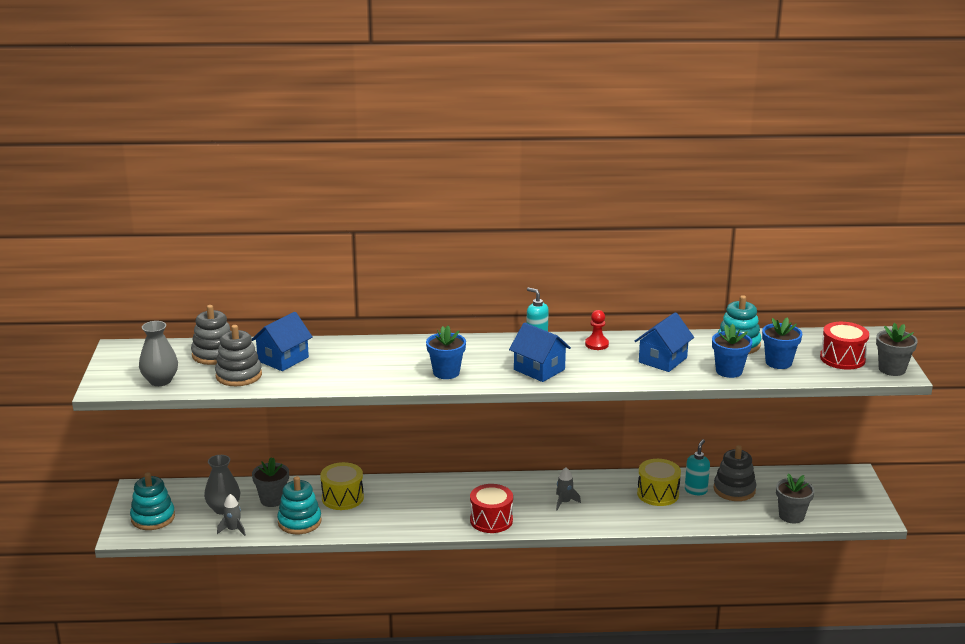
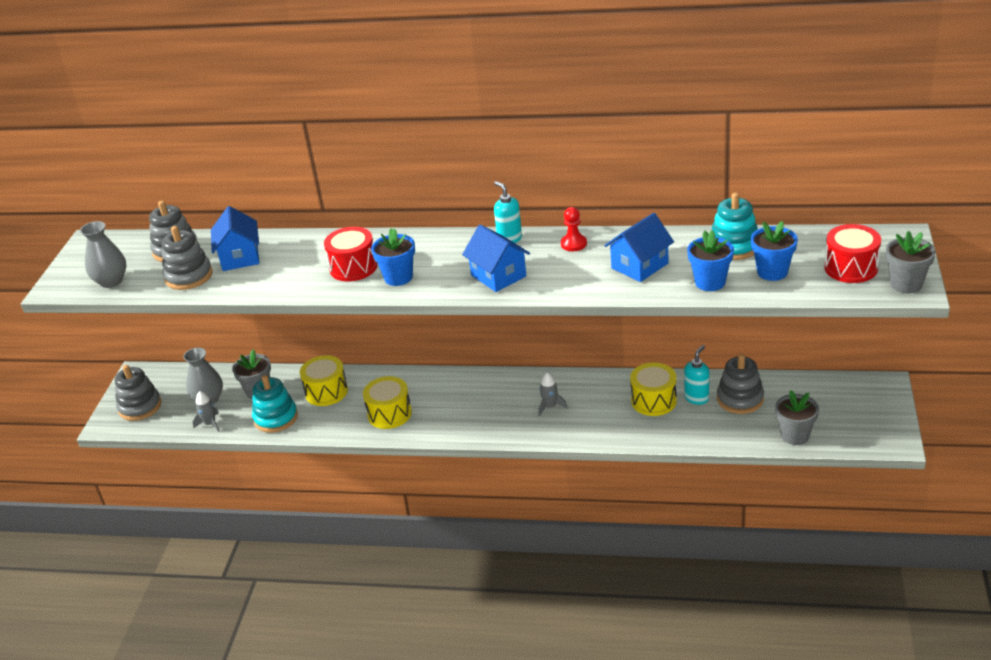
camera: 15 degrees right, 10 degrees up
turquoise stacking toy [130,472,175,530] -> grey stacking toy [115,365,162,421]
blue house [252,312,313,371] -> blue house turned 60 degrees counterclockwise [211,206,259,271]
red drum [470,484,513,533] -> red drum moved to [324,227,377,281]
none -> yellow drum [363,376,412,429]

